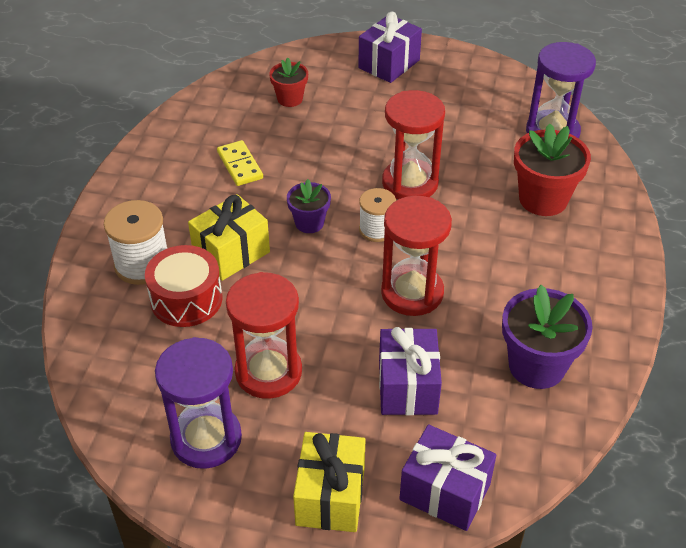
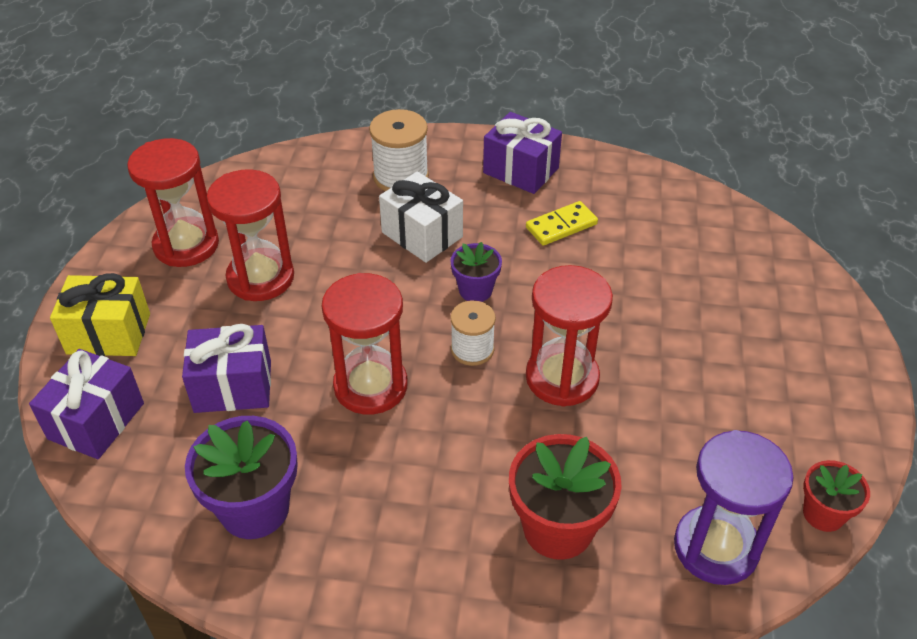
camera: 85 degrees right, 0 degrees up
red drum [145,245,222,327] -> none
purple hourglass [155,337,242,469] -> red hourglass [127,138,219,267]
yellow gift [188,194,270,281] -> white gift [379,171,463,263]
red flower pot [269,58,308,107] -> red flower pot moved to [803,460,870,532]
purple gift [358,11,422,83] -> purple gift moved to [483,112,562,194]

